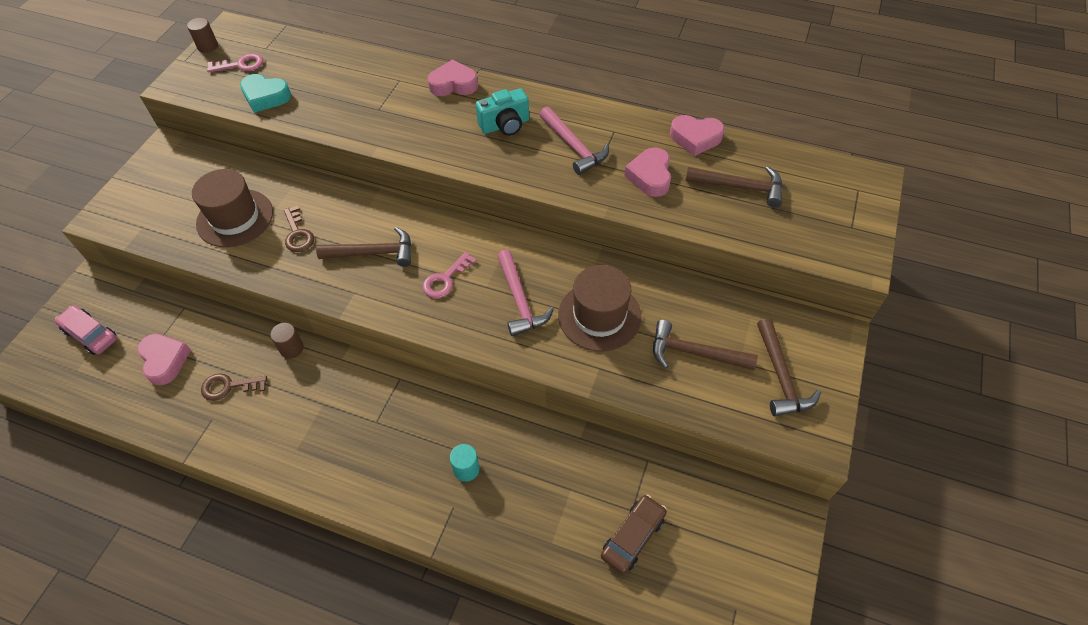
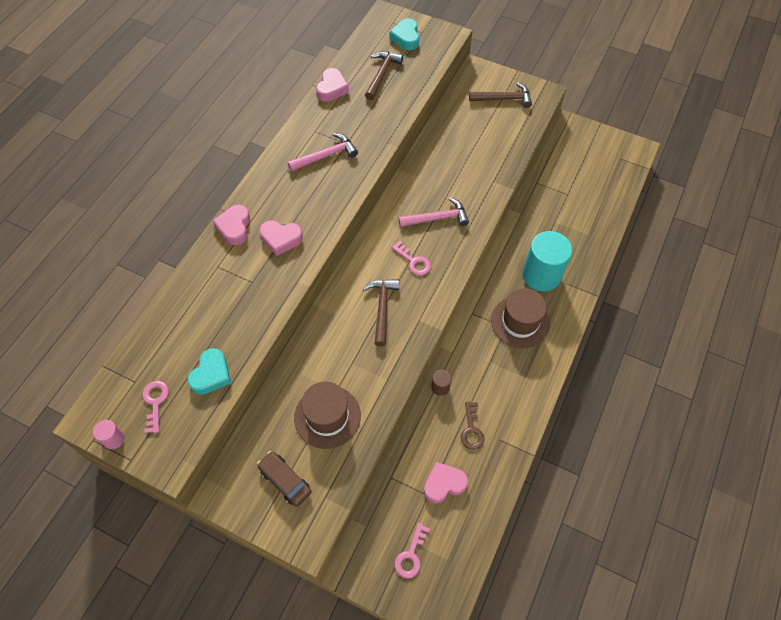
camera: 85 degrees left, 5 degrees up
pink car [55,305,117,355] -> pink key [394,523,430,578]
brown cylinder [187,18,218,53] -> pink cylinder [93,420,125,449]
brown key [284,205,314,252] -> none
turquoise cylinder [450,444,480,482] -> turquoise cylinder [523,231,572,292], size x2.29
turquoise camera [476,88,529,136] -> none
brown hat [558,265,642,351] -> brown hat moved to [491,288,550,348]
brown car [601,495,667,574] -> brown car moved to [257,451,312,507]
pink heart [624,147,671,197] -> pink heart moved to [260,220,303,256]
brown hammer [653,320,758,370] -> none
none -> turquoise heart [389,18,419,50]

